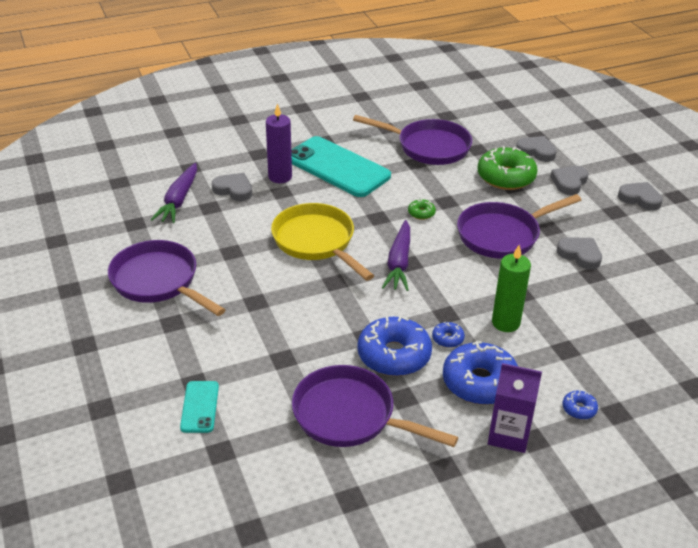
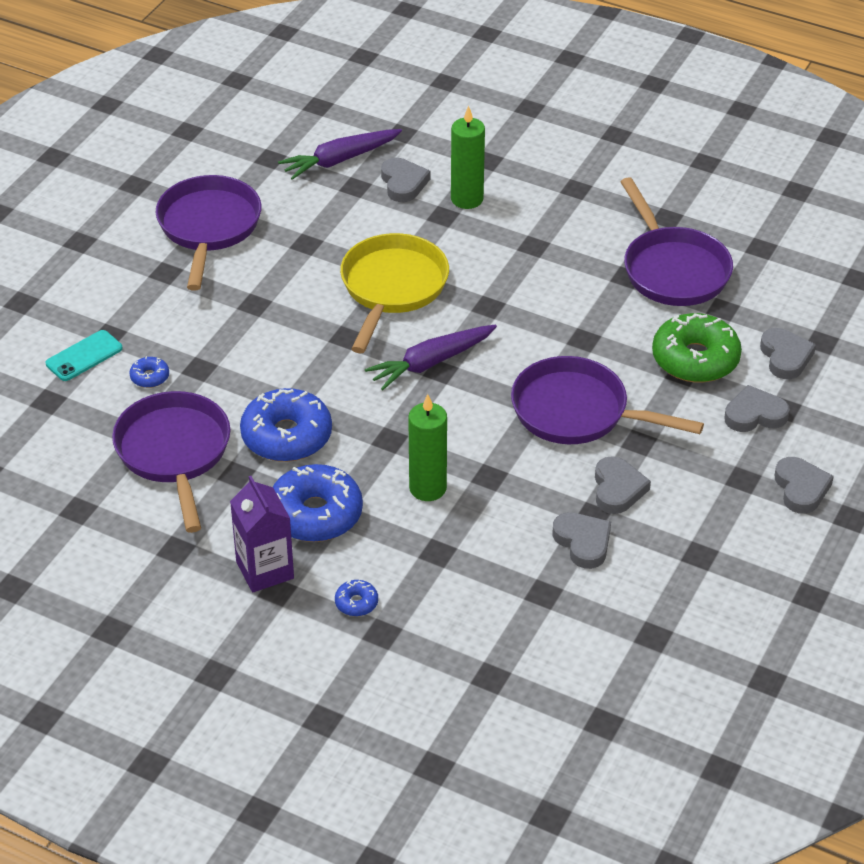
camera: 50 degrees right, 5 degrees up
purple candle [266,103,292,183] -> green candle [451,106,485,209]
turquoise phone [291,136,391,197] -> none
green donut [408,199,436,220] -> none
blue donut [432,322,465,348] -> blue donut moved to [129,356,169,388]
none -> grey heart [552,512,611,569]

